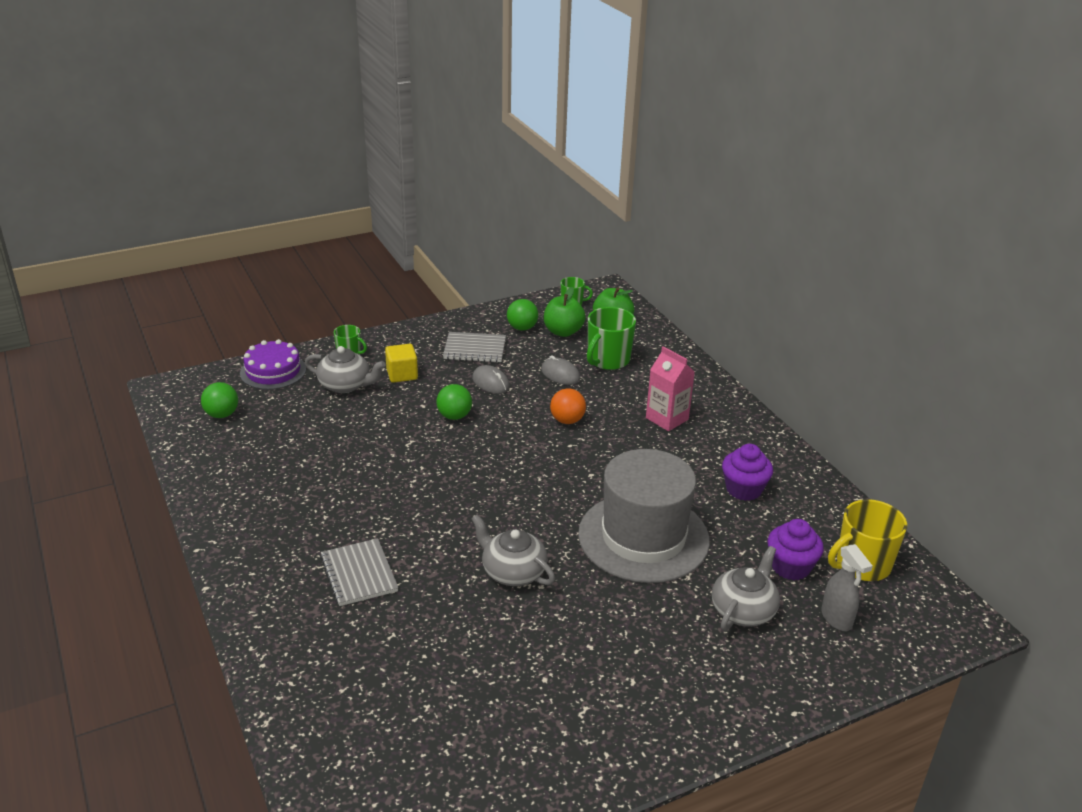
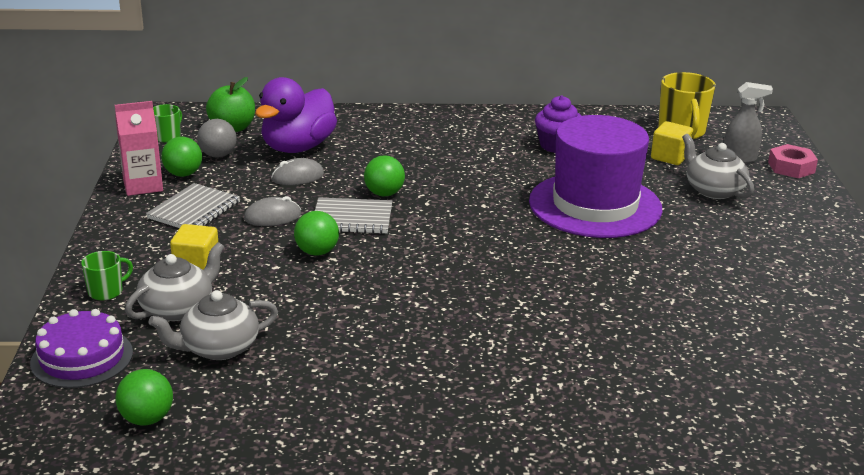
camera: 65 degrees left, 5 degrees down
grey notebook [320,538,398,606] -> grey notebook moved to [315,197,392,234]
grey teapot [472,515,555,586] -> grey teapot moved to [149,290,278,360]
green apple [544,287,586,337] -> grey ball [197,119,237,158]
orange ball [550,389,586,424] -> green ball [364,156,405,196]
grey hat [578,449,710,583] -> purple hat [529,115,662,238]
green mug [587,307,636,370] -> purple duck [255,77,337,153]
pink carton [646,346,695,431] -> pink carton moved to [115,101,163,196]
purple cupcake [768,519,824,580] -> yellow cube [651,121,693,165]
none -> pink nut [768,144,818,178]

